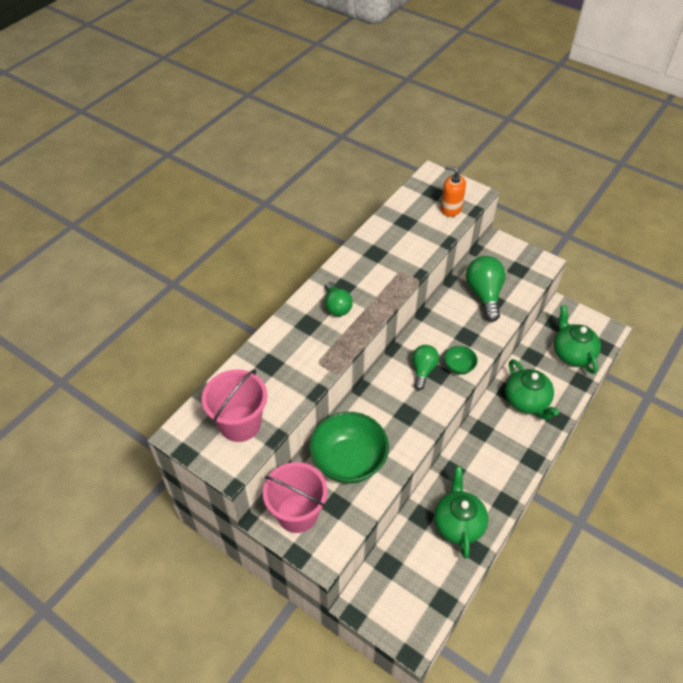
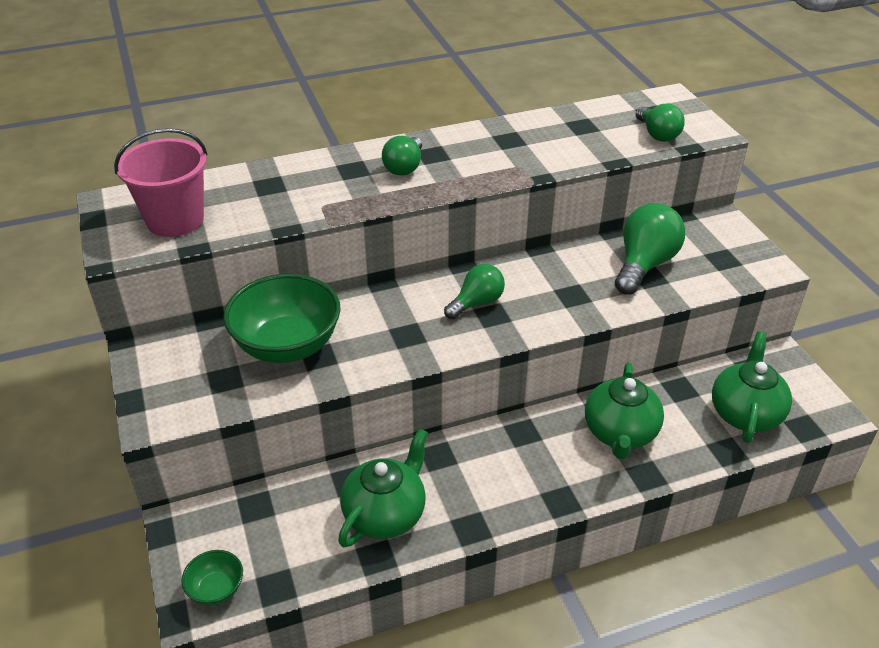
camera: 35 degrees right, 10 degrees down
pink bucket [263,462,327,533] -> none
orange soap dispenser [441,166,466,217] -> green light bulb [636,104,685,142]
green bowl [444,346,478,375] -> green bowl moved to [181,550,243,606]

